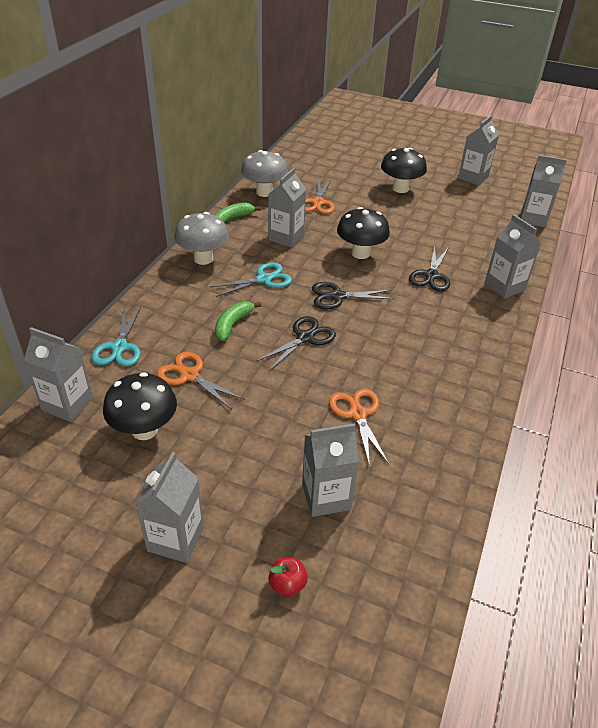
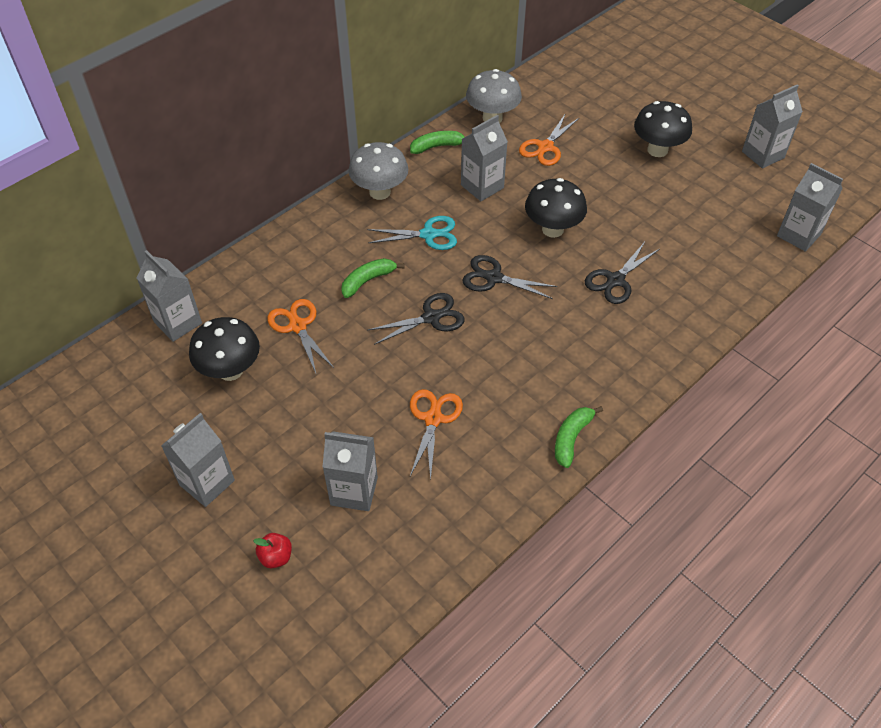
camera: 25 degrees right, 10 degrees up
turquoise scissors [92,307,141,366] -> none
grey carton [484,214,541,299] -> none
none -> green banana [555,406,603,468]

